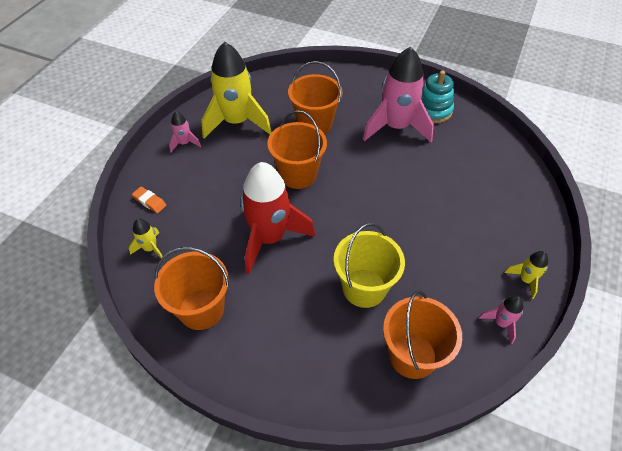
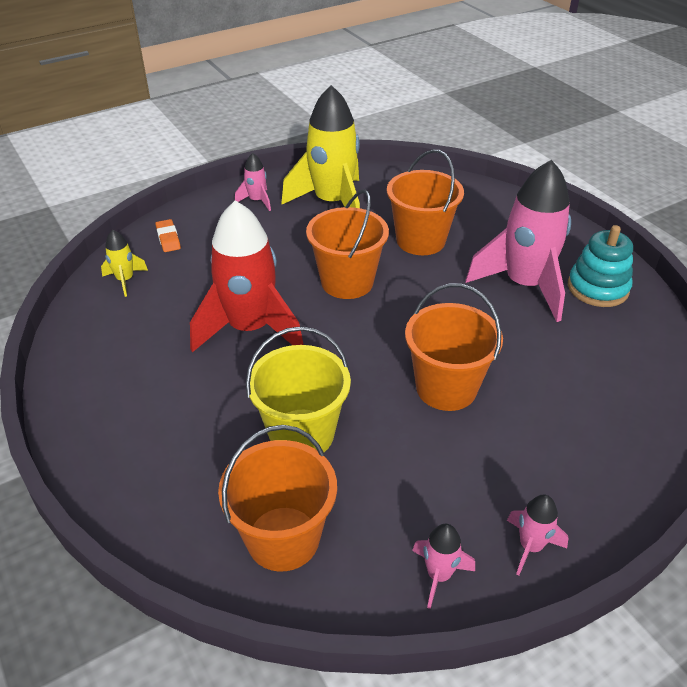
camera: 35 degrees right, 10 degrees down
orange bucket [154,247,229,330] -> orange bucket moved to [405,283,503,411]
yellow rocket [504,251,548,299] -> pink rocket [507,495,568,576]

